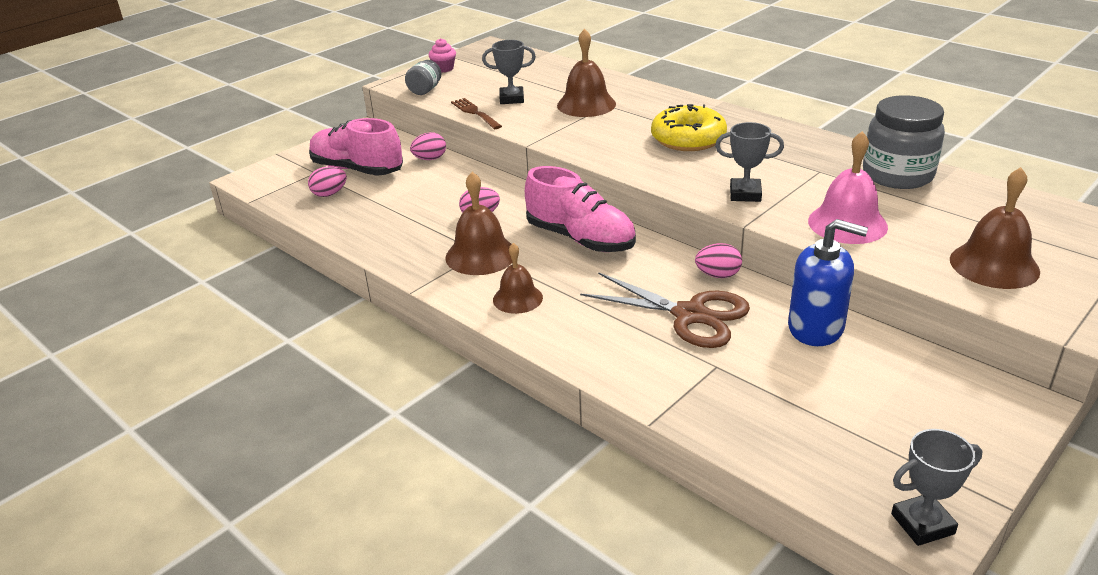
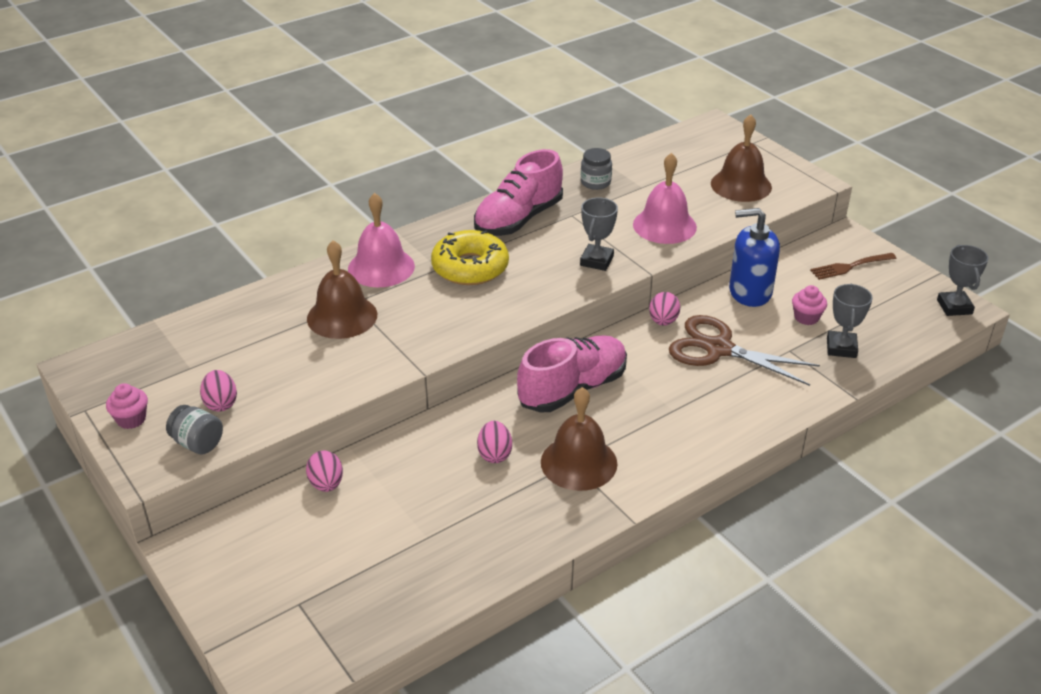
camera: 80 degrees left, 5 degrees up
pink egg [308,166,347,197] -> pink egg moved to [200,370,237,412]
pink shoe [309,118,403,176] -> pink shoe moved to [474,149,563,236]
brown fork [451,98,502,129] -> brown fork moved to [810,253,897,280]
grey trophy [482,40,536,104] -> grey trophy moved to [827,284,873,358]
brown bell [493,243,543,314] -> none
brown scissors [580,272,750,348] -> brown scissors turned 105 degrees counterclockwise [669,315,820,386]
blue soap dispenser [788,219,868,346] -> blue soap dispenser turned 120 degrees counterclockwise [729,208,780,307]
grey jar [863,95,945,189] -> grey jar [581,148,612,190], size x0.52
none -> pink bell [348,193,415,287]
none -> pink cupcake [792,285,827,325]

